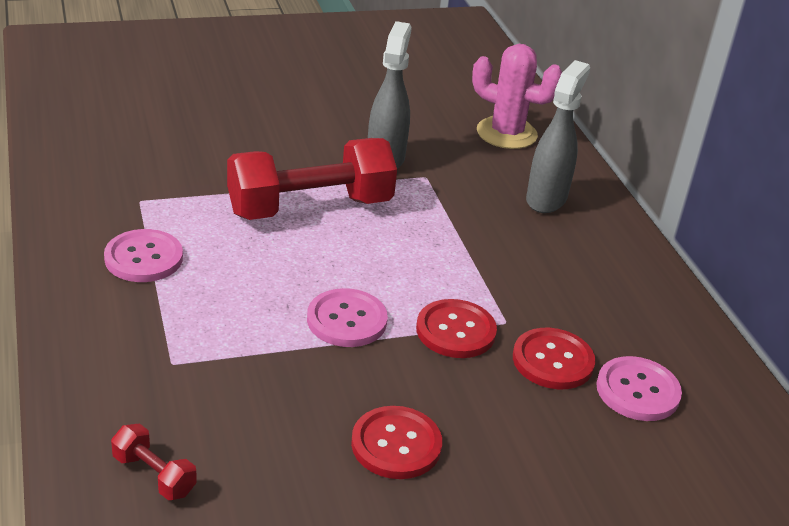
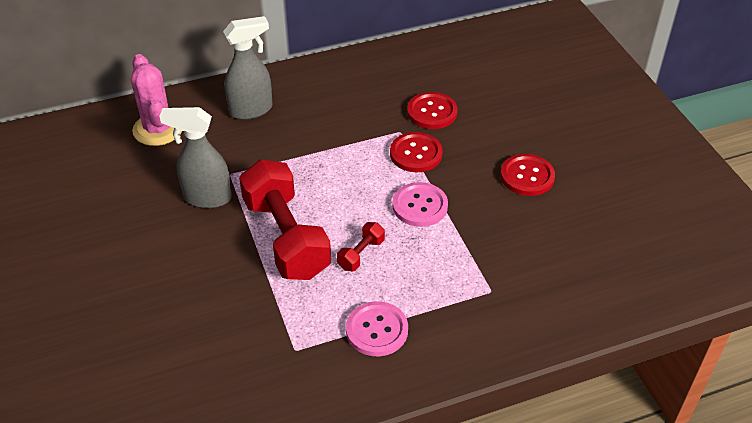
camera: 90 degrees left, 10 degrees up
red dumbbell [111,423,197,500] -> red dumbbell moved to [337,222,385,271]
pink cactus [472,44,562,149] -> pink cactus turned 45 degrees counterclockwise [131,54,182,146]
grey spray bottle [526,60,590,213] -> grey spray bottle turned 135 degrees clockwise [223,16,273,120]
pink button [596,356,682,421] -> none

